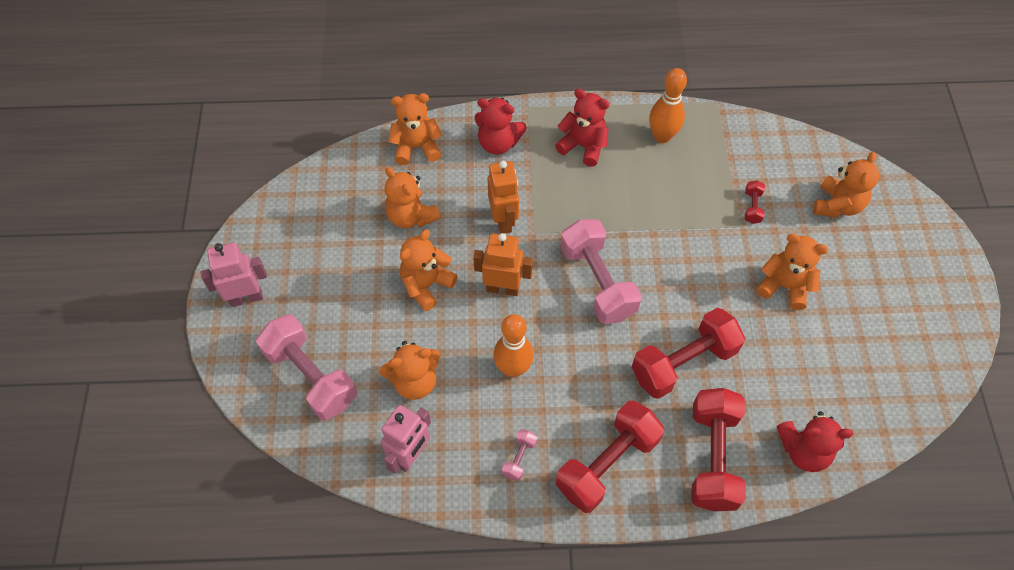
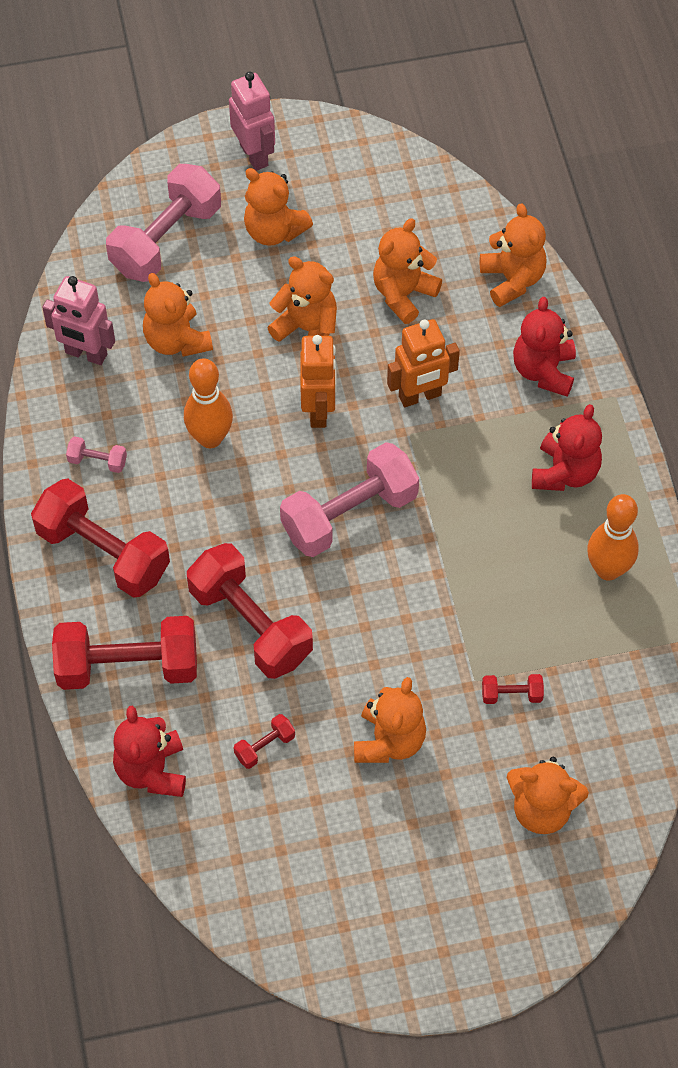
camera: 80 degrees right, 0 degrees up
none -> red dumbbell [234,714,295,769]
none -> orange teddy bear [244,168,313,246]

